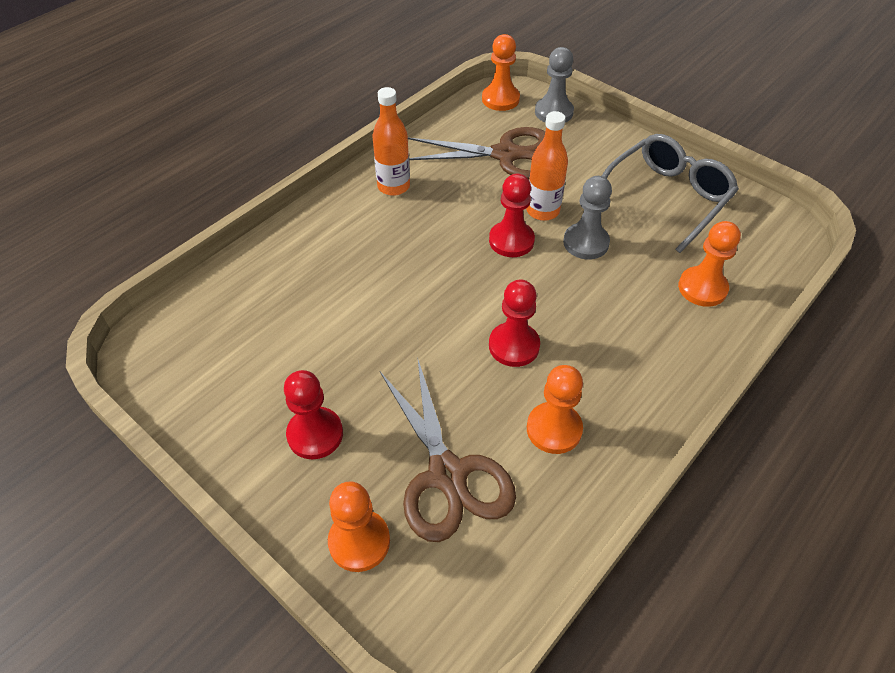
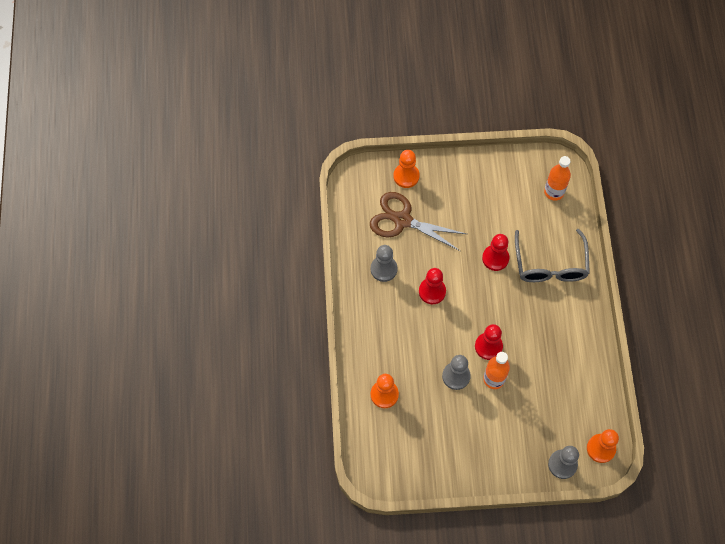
camera: 135 degrees right, 15 degrees up
red pawn [284,370,343,459] -> red pawn moved to [482,234,509,271]
orange bottle [373,87,410,196] -> orange bottle moved to [544,156,571,201]
brown scissors [408,127,545,179] -> none
orange pawn [527,365,583,454] -> grey pawn [371,245,398,282]
grey glasses [602,134,739,253] -> grey glasses moved to [515,229,590,282]

